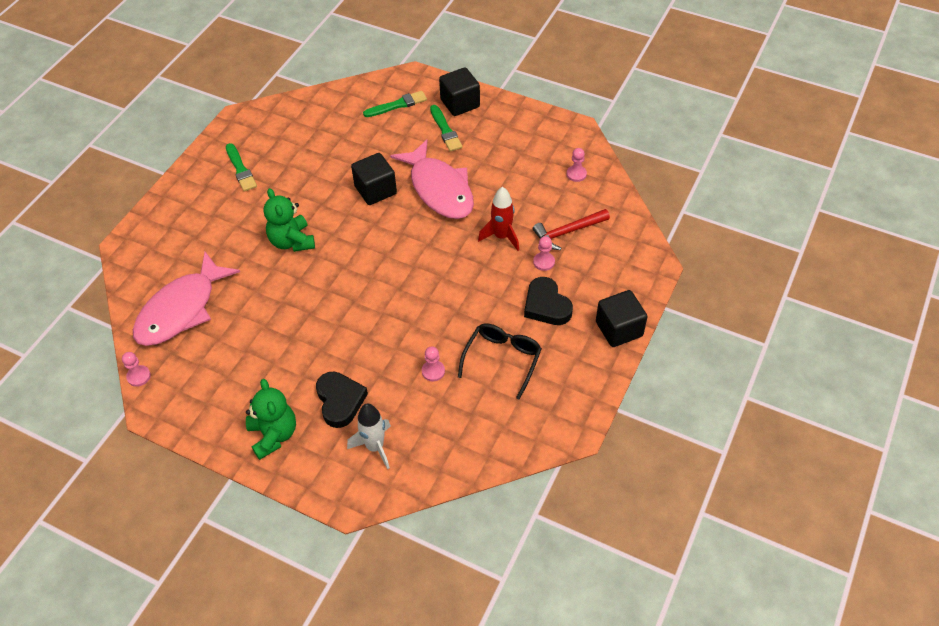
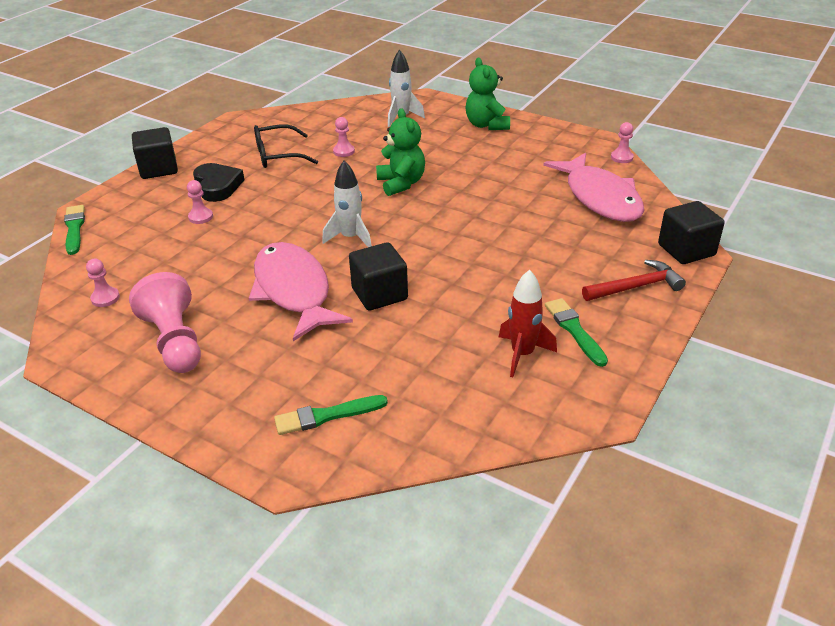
camera: 175 degrees left, 15 degrees down
pink fish [133,252,240,346] -> pink fish turned 120 degrees clockwise [543,153,644,222]
green teddy bear [264,188,315,252] -> green teddy bear moved to [376,108,425,196]
black heart [316,372,368,428] -> none
green brush [430,105,463,152] -> green brush moved to [64,205,85,255]
black cube [439,67,480,116] -> black cube moved to [658,201,724,264]
black glasses [458,323,542,400] -> black glasses turned 45 degrees clockwise [254,124,318,168]
red rocket [478,187,519,251] -> red rocket moved to [499,270,557,377]
red hammer [533,209,610,250] -> red hammer moved to [582,260,686,301]
none -> pink pawn [129,272,201,373]
none -> white rocket [322,161,372,247]

